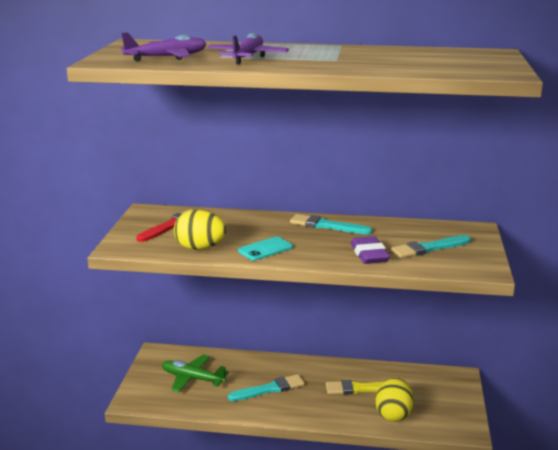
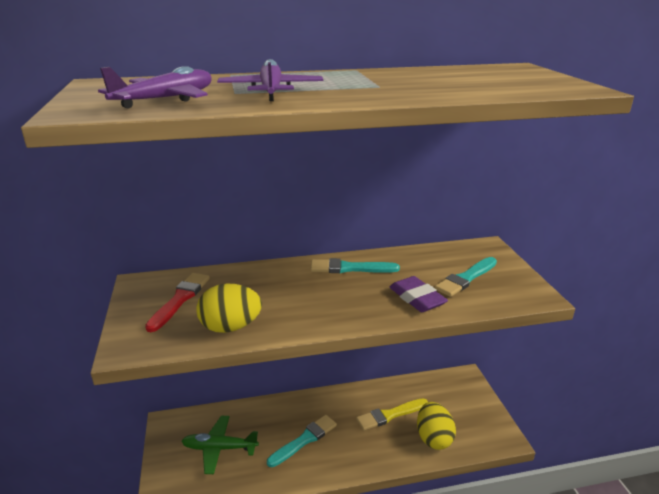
camera: 20 degrees left, 5 degrees up
turquoise phone [238,237,293,261] -> none

